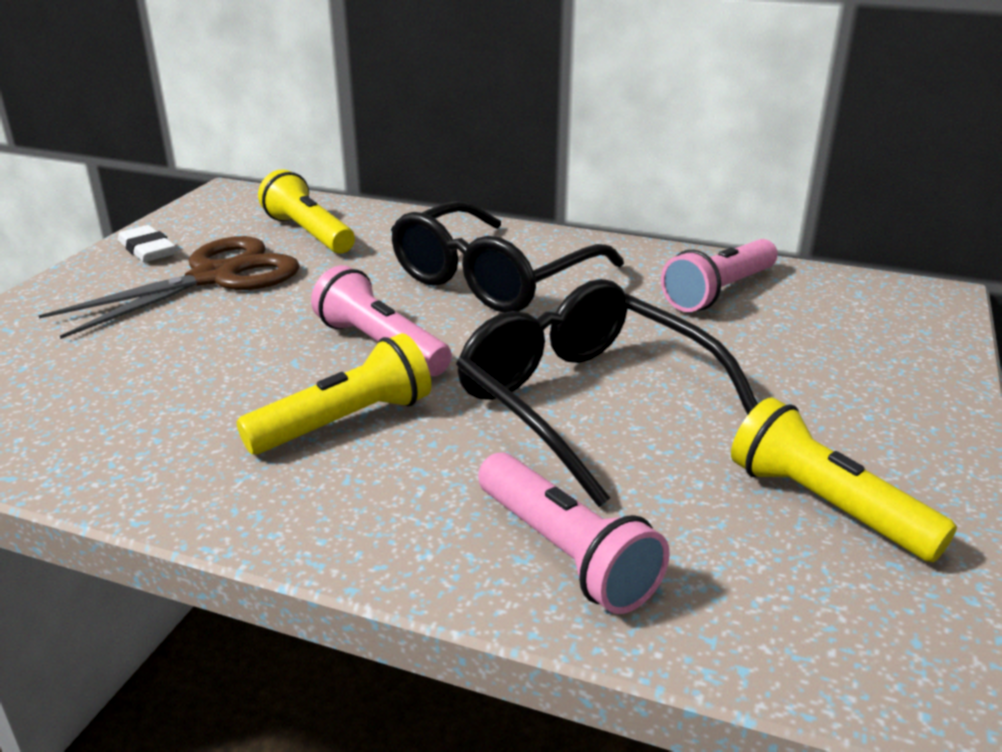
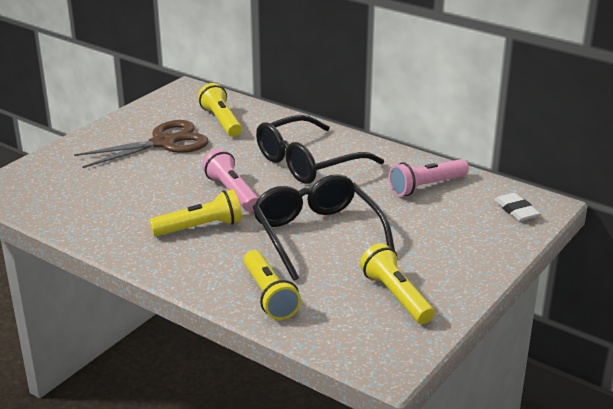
camera: 15 degrees right, 0 degrees up
white eraser [118,225,176,262] -> white eraser moved to [495,193,540,221]
pink flashlight [478,452,670,614] -> yellow flashlight [244,250,301,320]

